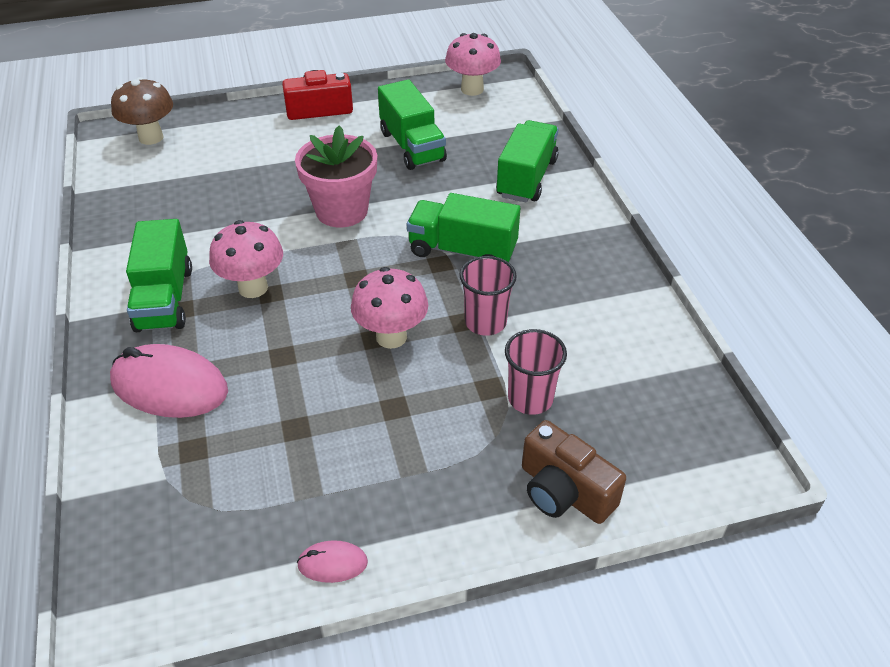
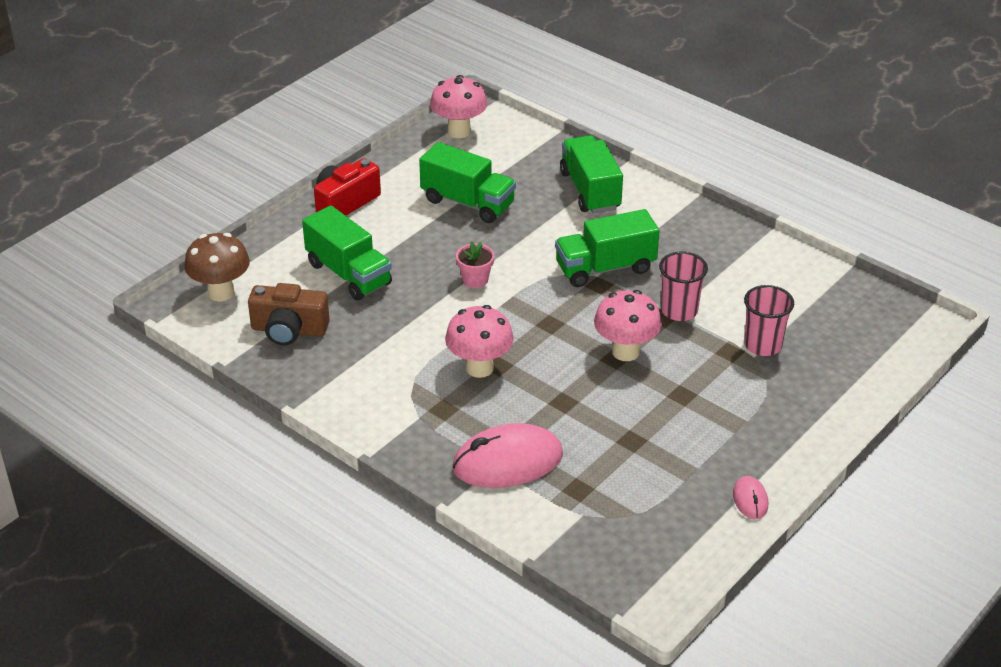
camera: 35 degrees left, 5 degrees down
green truck [126,219,192,332] -> green truck moved to [302,206,392,300]
pink flower pot [295,125,377,227] -> pink flower pot [456,241,494,288], size x0.50
pink mouse [297,540,368,583] -> pink mouse turned 60 degrees counterclockwise [733,476,768,519]
brown camera [522,420,626,524] -> brown camera moved to [248,283,330,345]

